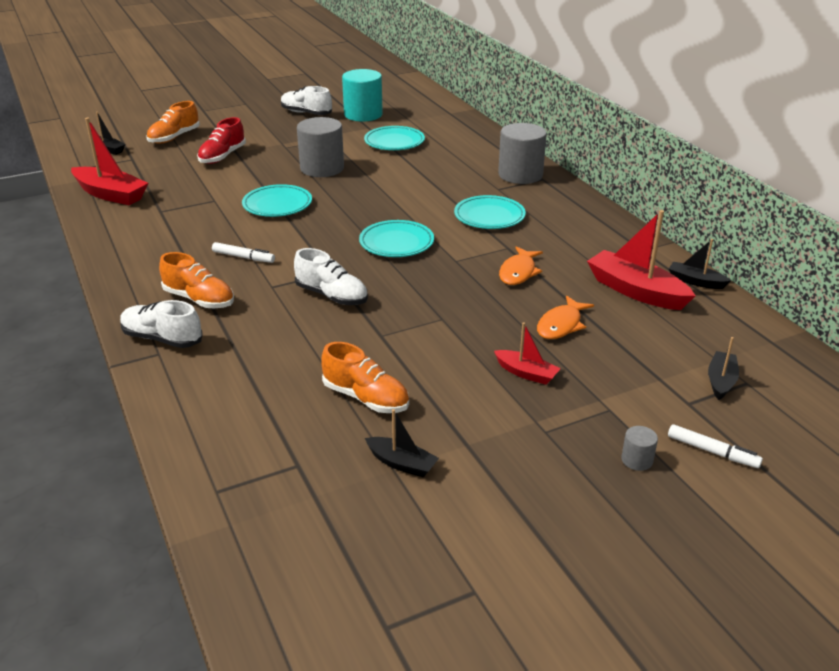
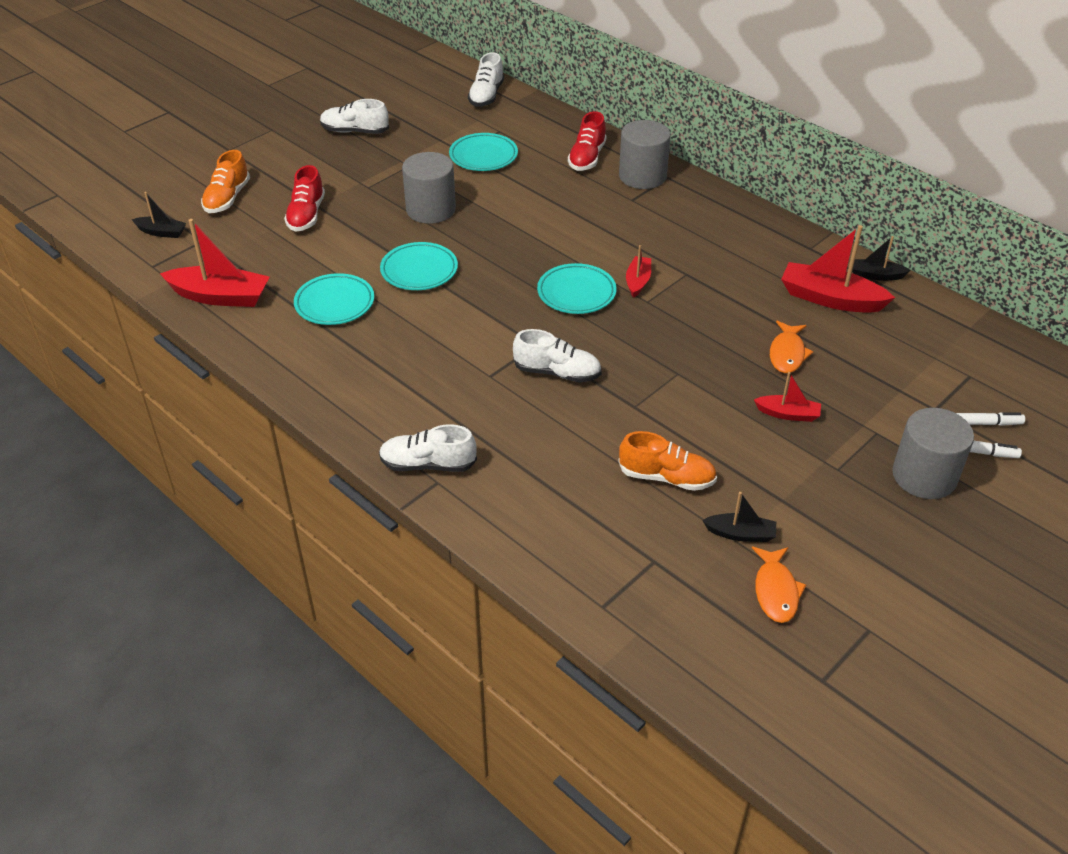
camera: 20 degrees left, 10 degrees up
orange shoe [159,252,234,308] -> none
white marker [212,242,275,263] -> white marker moved to [956,412,1025,426]
turquoise cylinder [342,69,383,122] -> none
turquoise plate [454,195,526,229] -> turquoise plate moved to [294,273,374,325]
orange fish [499,246,543,285] -> orange fish moved to [752,547,806,623]
grey cylinder [621,426,658,471] -> grey cylinder [892,408,974,499], size x2.31
black boat [708,337,739,400] -> none
none -> white shoe [468,52,504,107]
none -> red shoe [568,111,606,171]
none -> red boat [626,245,651,298]

